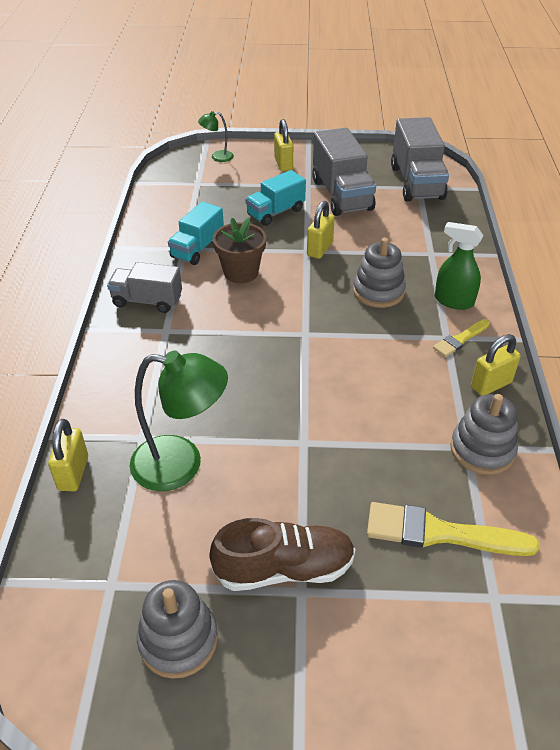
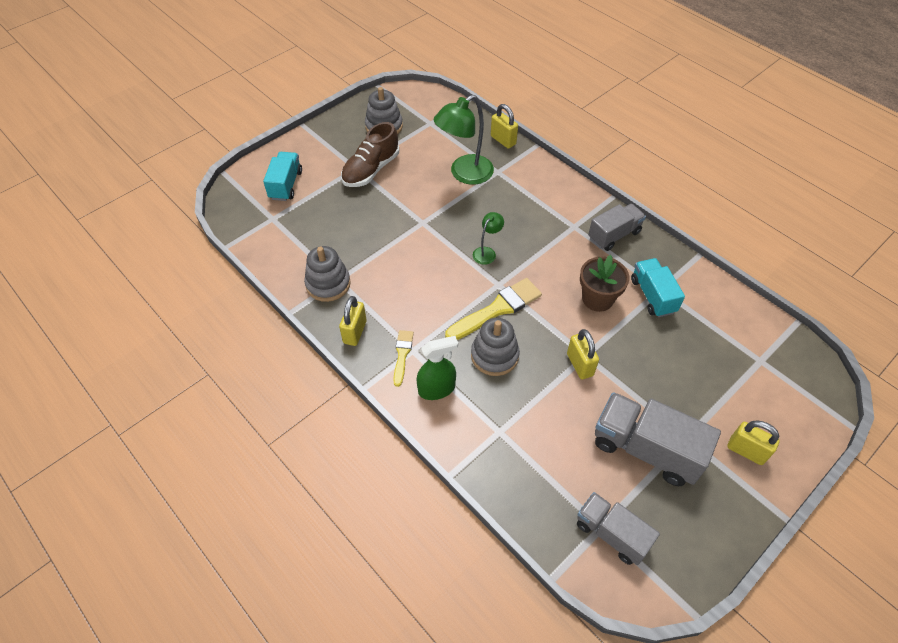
camera: 135 degrees right, 10 degrees up
green lamp [198,111,234,162] -> green lamp moved to [473,212,504,265]
turquoise truck [245,170,306,226] -> turquoise truck moved to [263,152,302,201]
yellow brush [367,502,540,556] -> yellow brush moved to [445,278,542,340]
grey truck [391,117,449,202] -> grey truck [577,492,660,565], size x0.64

